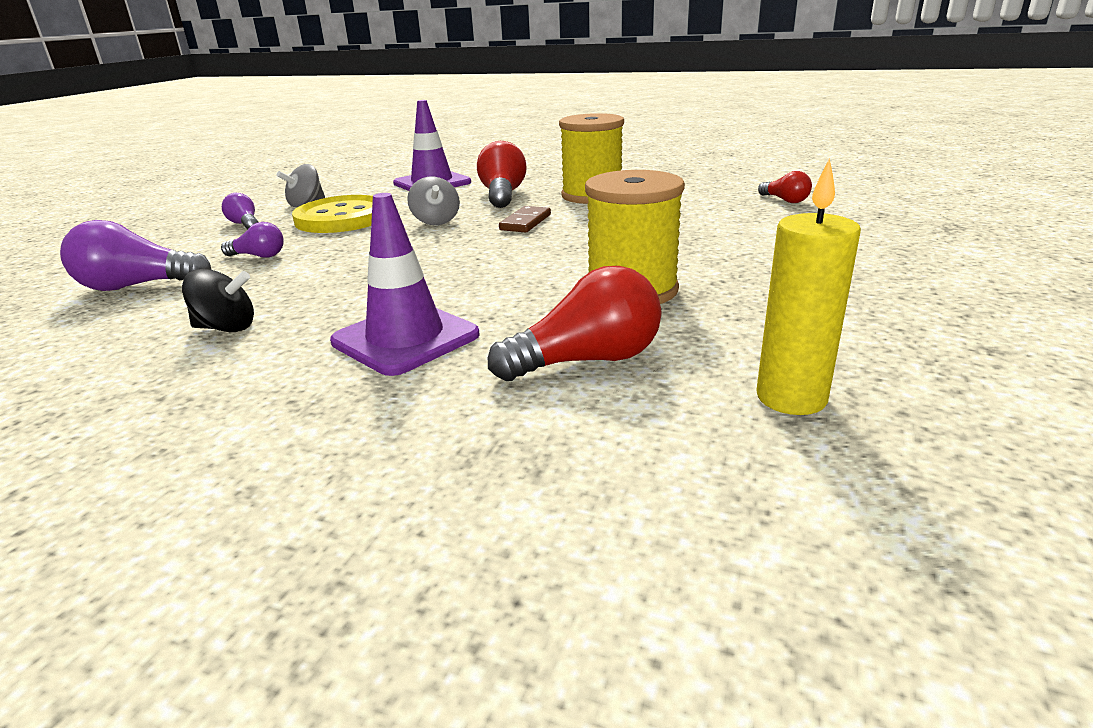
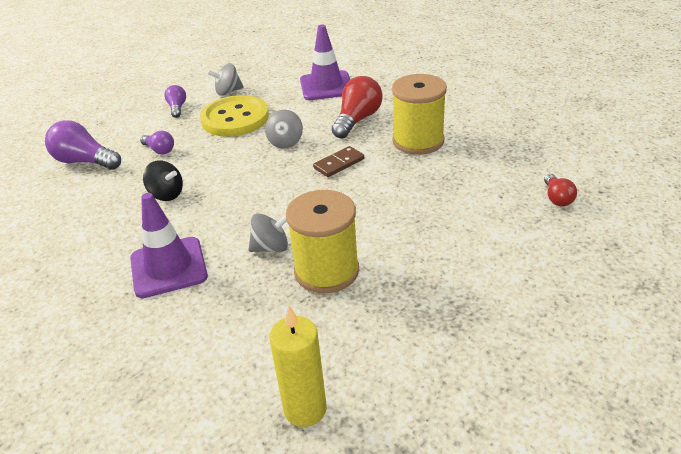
camera: 30 degrees right, 10 degrees up
black spinning top [182,269,254,332] -> black spinning top moved to [143,160,183,201]
red light bulb [488,266,661,381] -> none
none -> grey spinning top [249,213,288,252]

